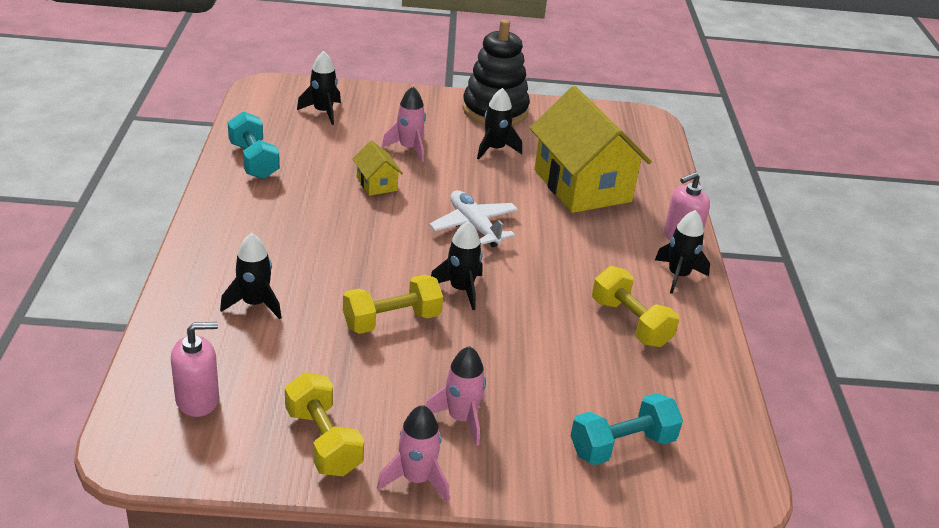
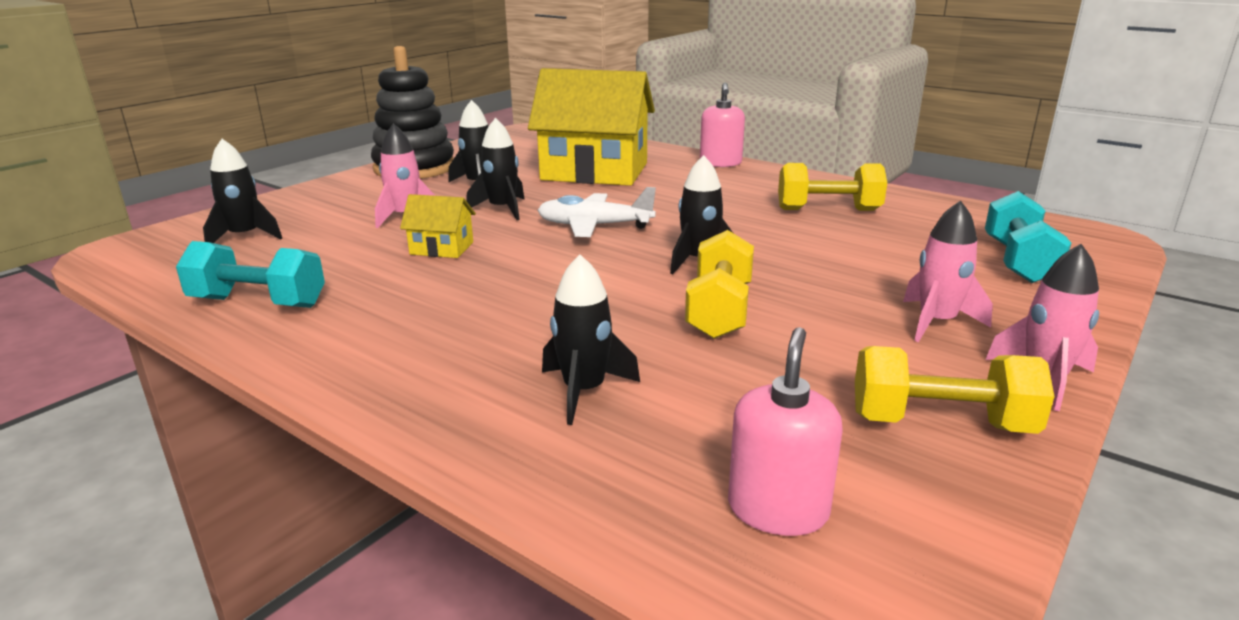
camera: 50 degrees left, 10 degrees down
black rocket [655,210,710,294] -> black rocket moved to [466,118,524,220]

